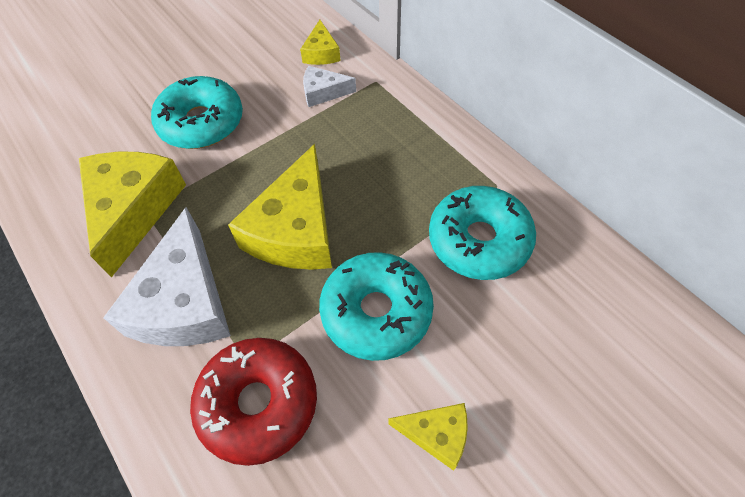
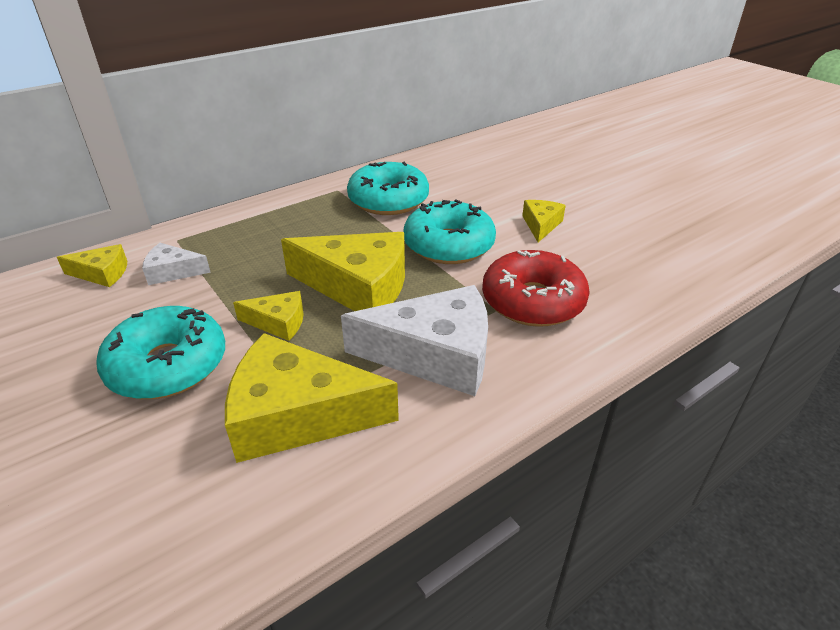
camera: 90 degrees left, 20 degrees down
white cheese [303,66,356,107] -> white cheese turned 90 degrees clockwise [142,243,211,285]
none -> yellow cheese [233,291,304,341]

